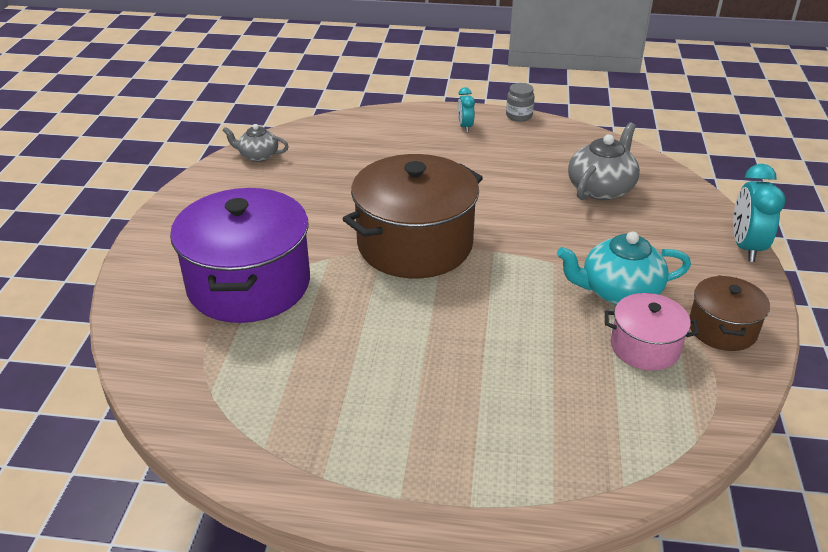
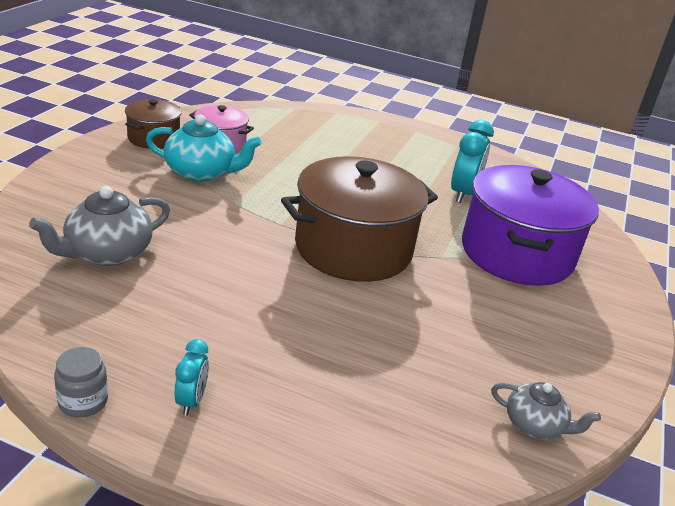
camera: 170 degrees left, 5 degrees down
turquoise clock [733,164,786,262] -> turquoise clock moved to [451,120,494,203]

